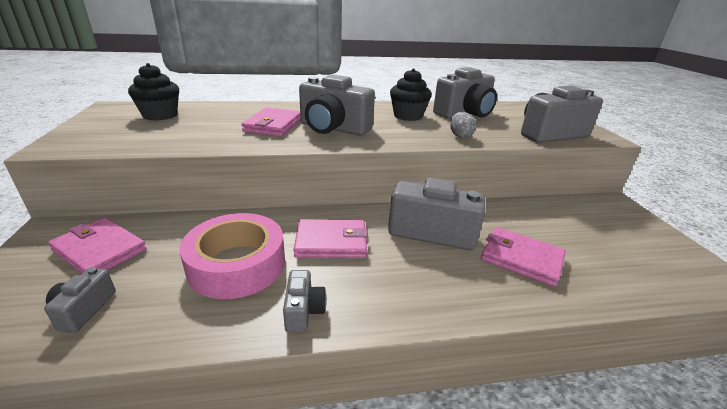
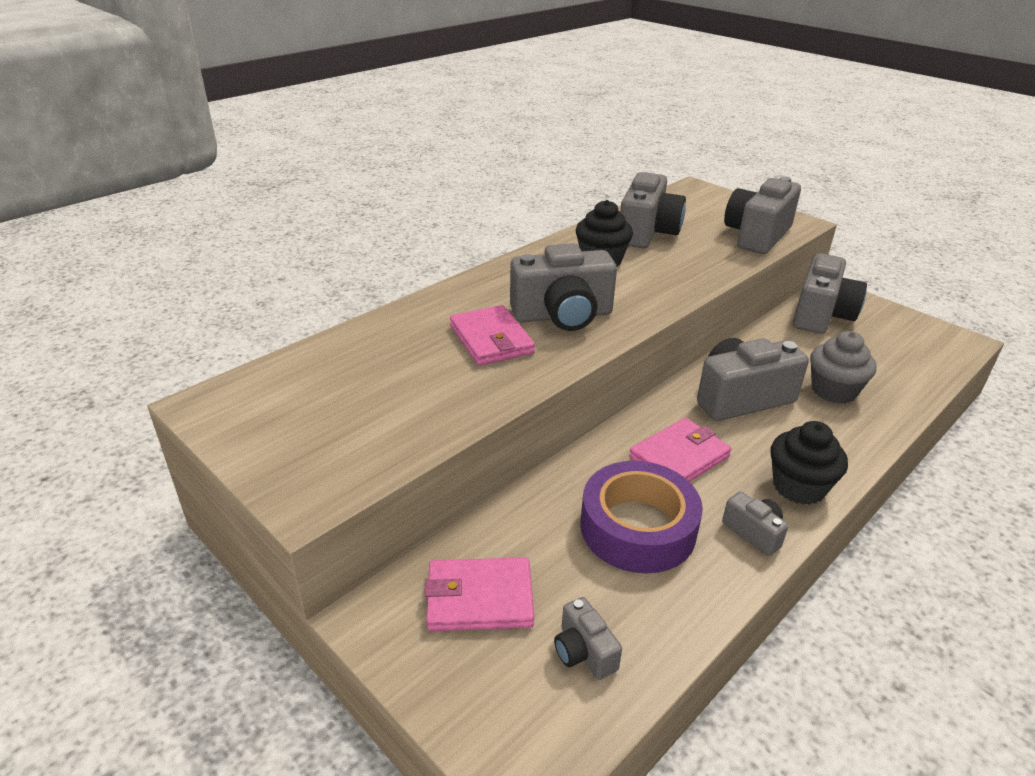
camera: 35 degrees left, 5 degrees up
black cupcake [128,63,179,121] -> black cupcake moved to [770,421,848,505]
pink tape [179,213,285,299] -> purple tape [580,461,703,574]
grey egg [450,112,476,138] -> none
pink wallet [481,227,566,287] -> grey cupcake [810,331,877,404]
none -> grey camera [793,253,867,334]

